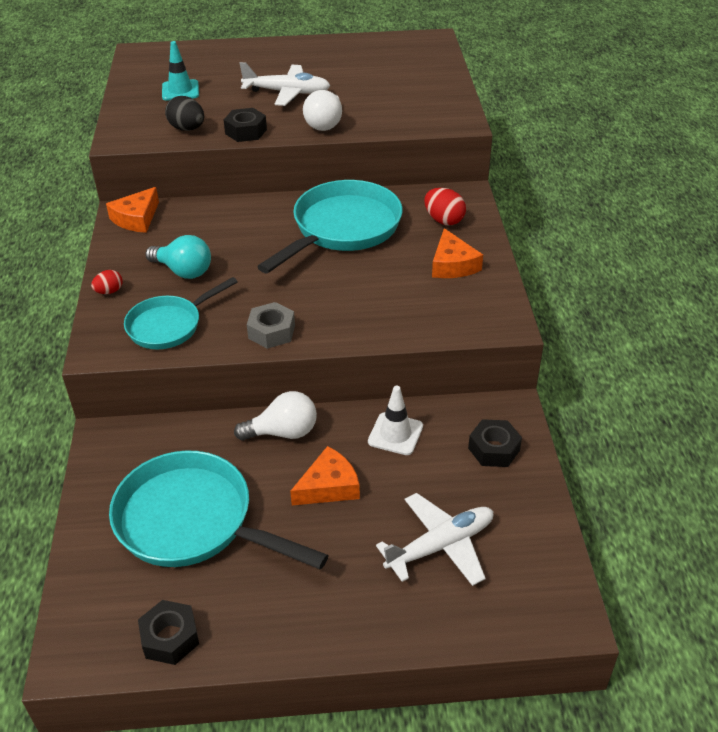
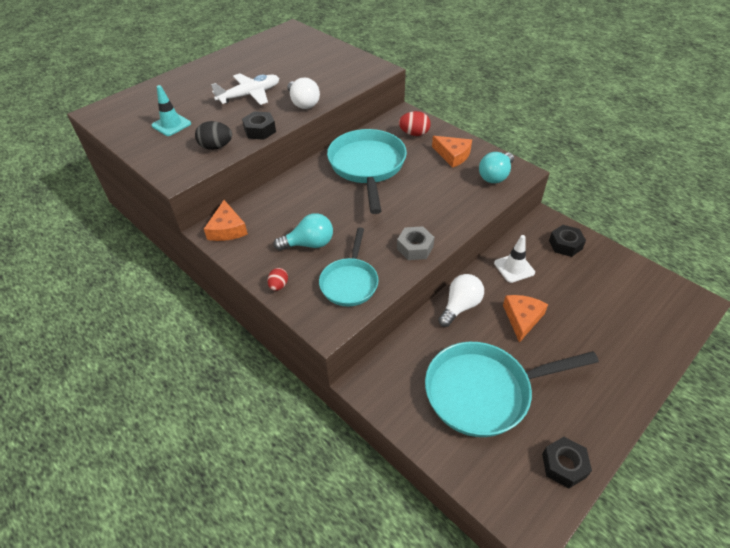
camera: 40 degrees left, 5 degrees up
white plane [376,493,493,586] -> none
none -> turquoise light bulb [479,152,514,183]

